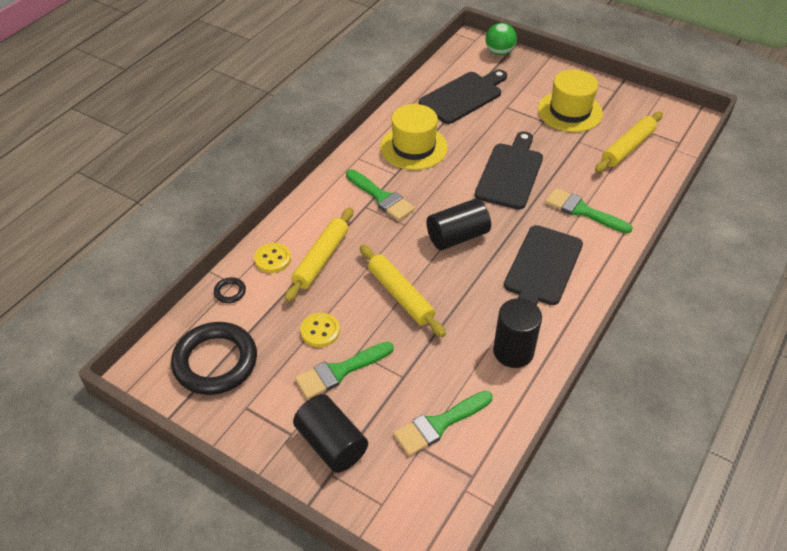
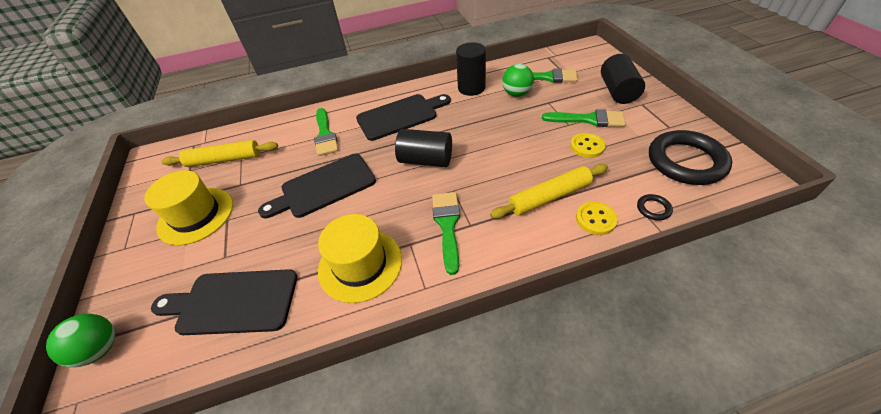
camera: 135 degrees left, 0 degrees up
yellow rolling pin [360,245,446,337] -> none
none -> green ball [502,64,534,97]

